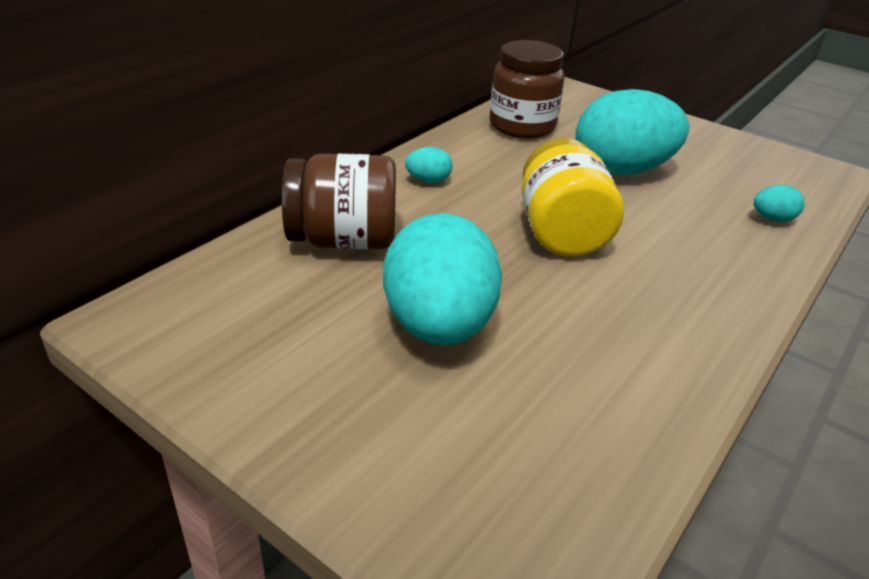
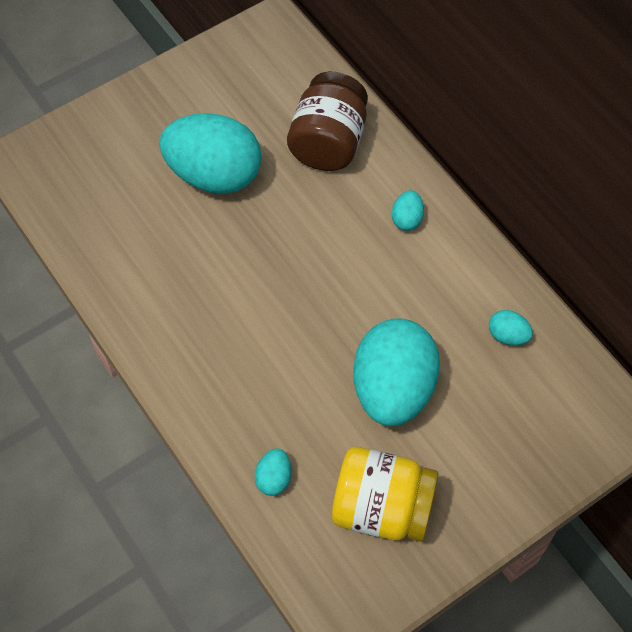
camera: 110 degrees right, 25 degrees up
brown jar [489,40,564,139] -> turquoise egg [489,310,533,345]
yellow jar [522,138,624,257] -> yellow jar moved to [332,447,438,542]

